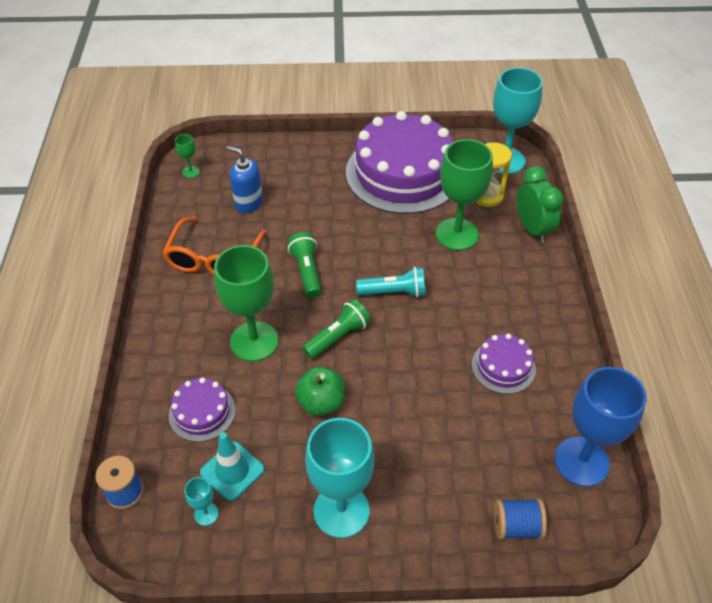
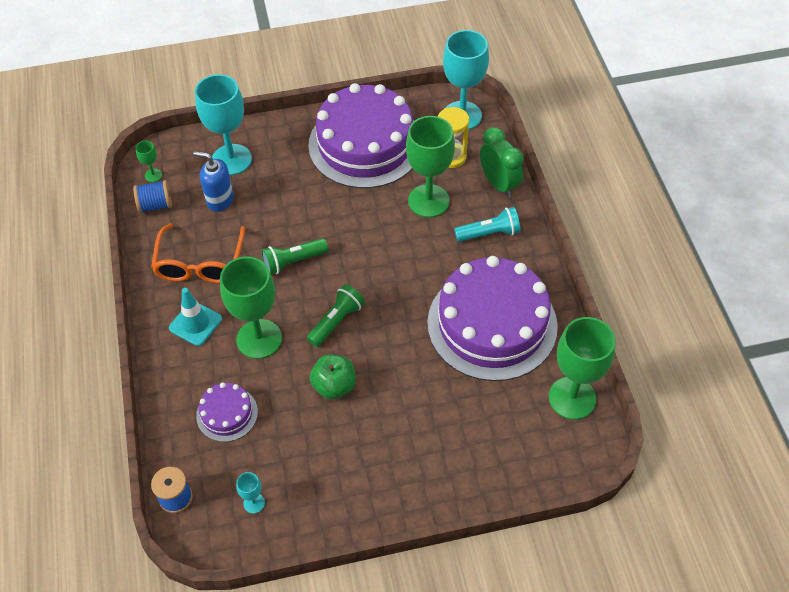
camera: 10 degrees left, 5 degrees up
turquoise traffic cone [200,432,265,501] -> turquoise traffic cone moved to [169,288,222,346]
green flashlight [287,232,321,298] -> green flashlight turned 90 degrees counterclockwise [261,238,328,275]
turquoise goblet [305,418,374,538] -> turquoise goblet moved to [195,74,252,175]
turquoise flashlight [356,267,426,298] -> turquoise flashlight moved to [454,207,520,242]
purple cake [472,334,536,394] -> purple cake [427,256,558,381], size x2.22
blue spool [494,498,547,540] -> blue spool moved to [133,180,172,213]
blue goblet [555,367,647,487] -> green goblet [549,317,616,420]

